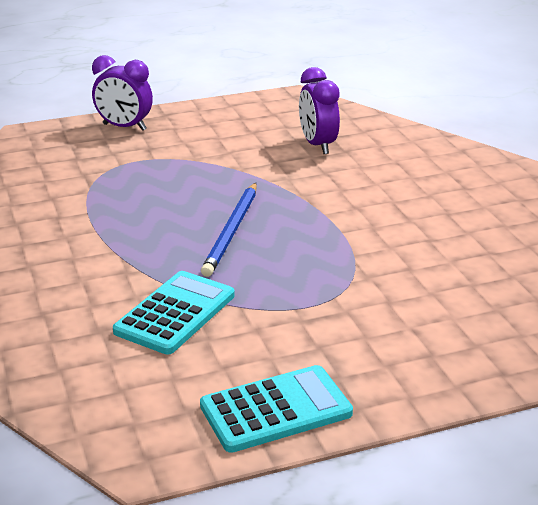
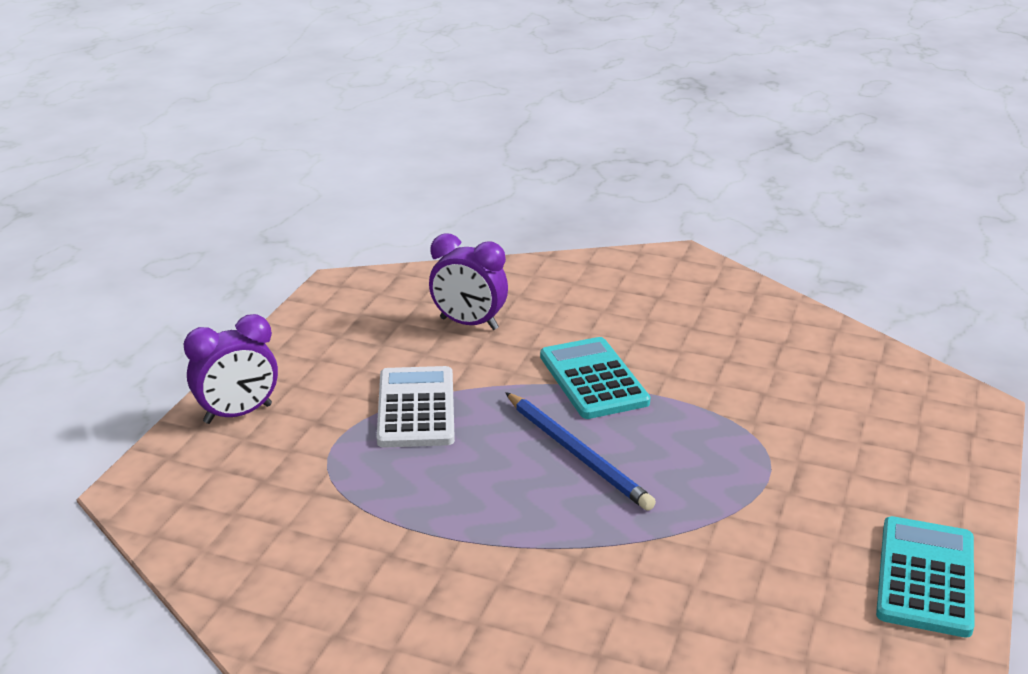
camera: 50 degrees left, 0 degrees up
turquoise calculator [113,271,235,354] -> turquoise calculator moved to [540,337,650,419]
none -> white calculator [377,366,455,448]

